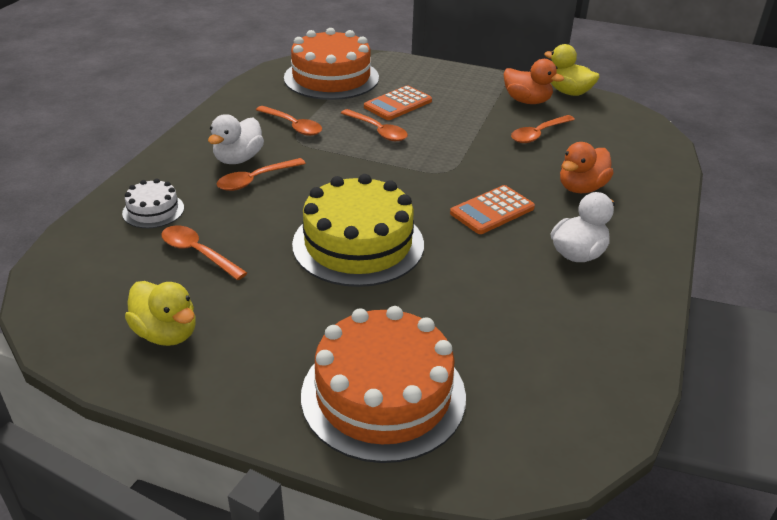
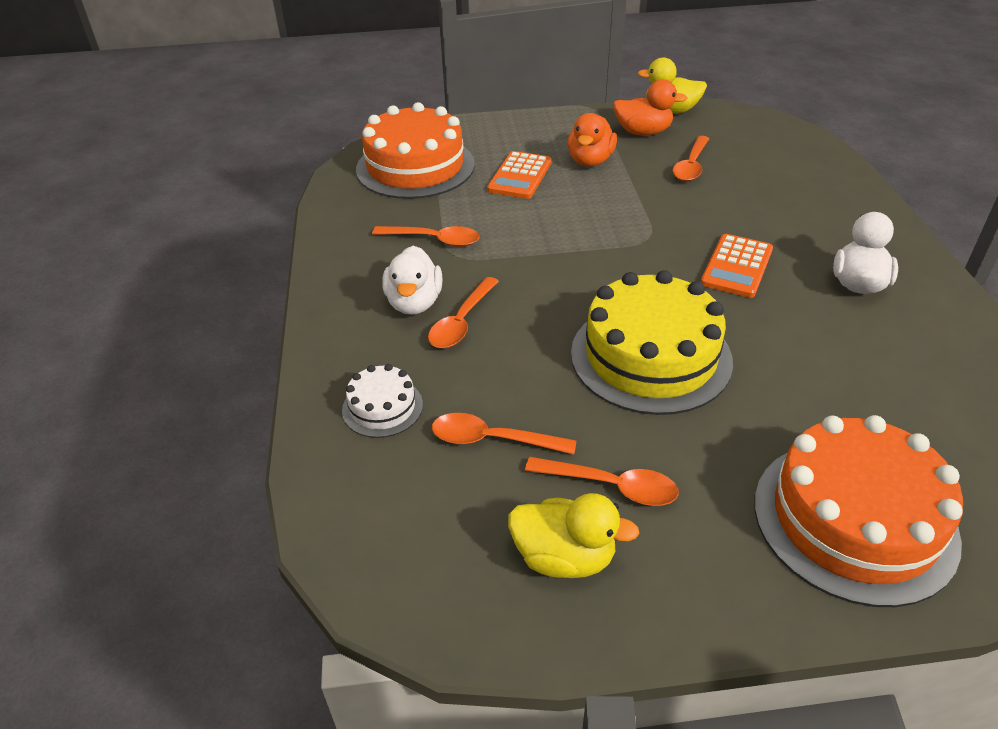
camera: 25 degrees left, 5 degrees up
orange spoon [341,109,408,141] -> orange spoon moved to [525,457,679,506]
orange duck [560,142,614,193] -> orange duck moved to [568,113,617,166]

